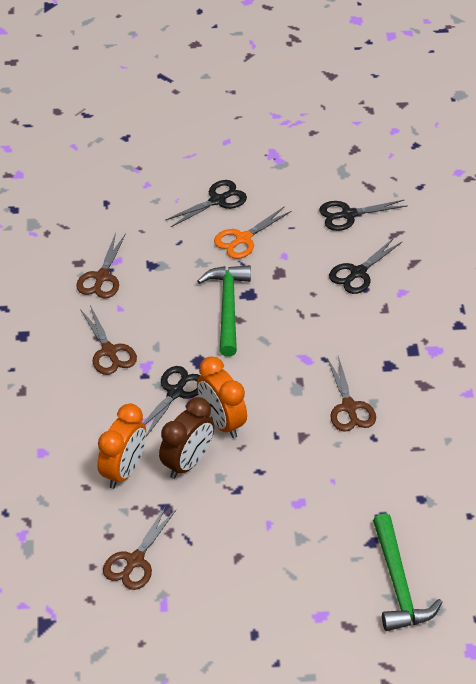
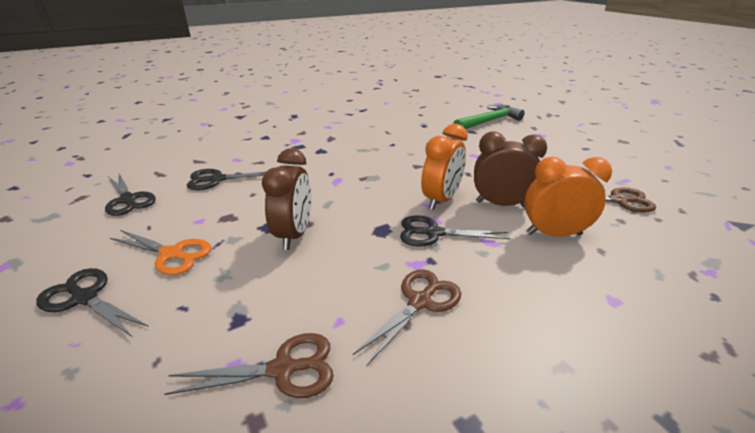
camera: 115 degrees left, 15 degrees down
green hammer [197,265,251,356] -> brown clock [262,148,311,250]
brown scissors [327,356,376,432] -> none
black scissors [329,238,403,294] -> black scissors turned 150 degrees clockwise [187,169,267,190]

